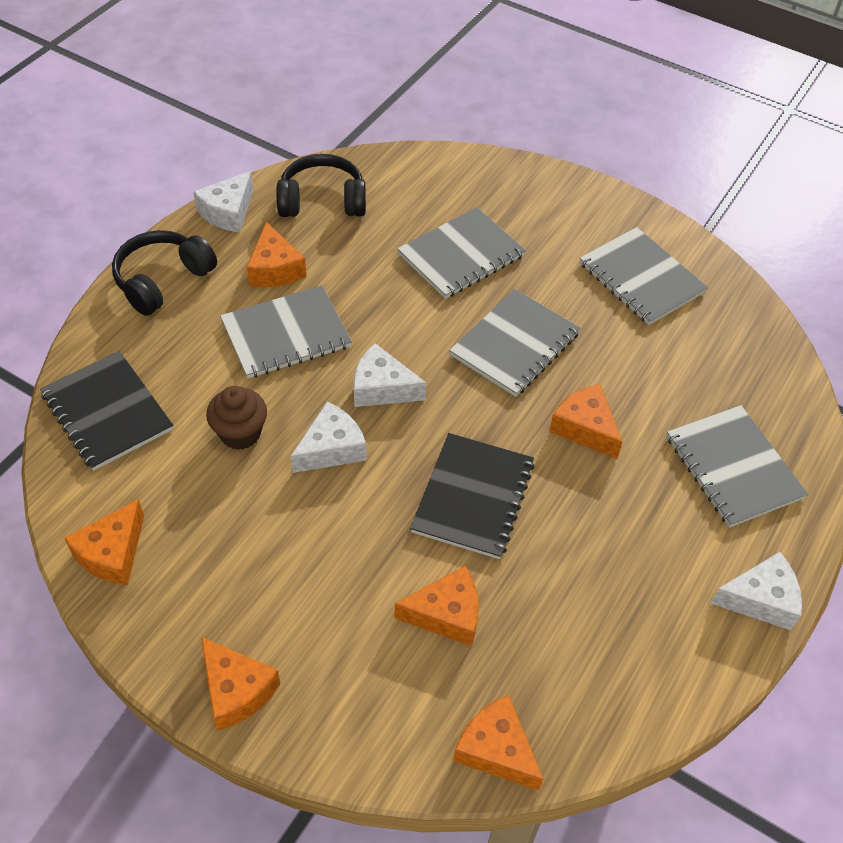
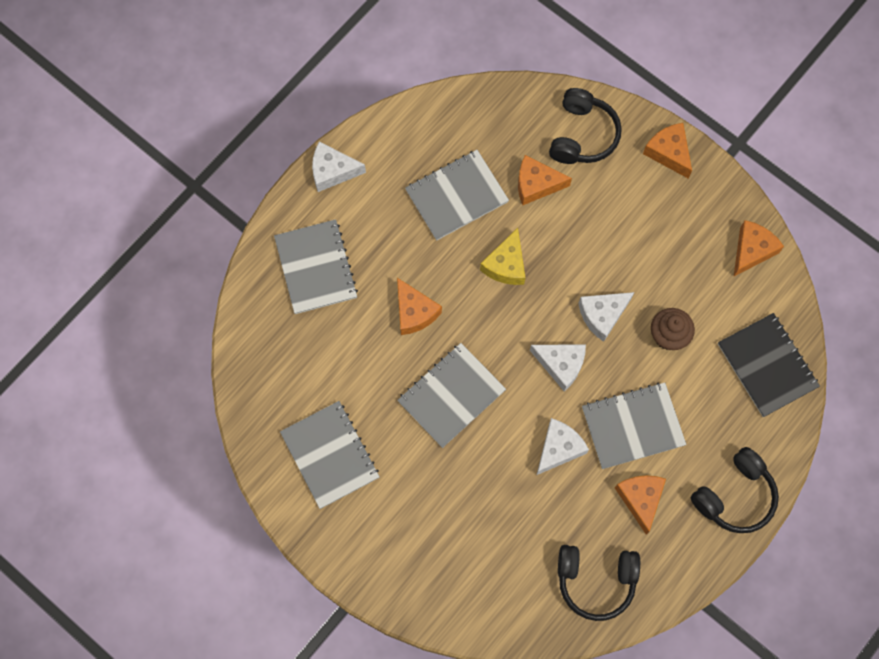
camera: 170 degrees left, 20 degrees up
white cheese [193,171,253,233] -> white cheese moved to [537,418,589,475]
grey notebook [397,207,526,299] -> grey notebook moved to [405,150,509,241]
black notebook [410,433,535,559] -> yellow cheese [480,228,525,285]
orange cheese [453,695,543,791] -> none
none -> black headphones [549,88,622,164]

